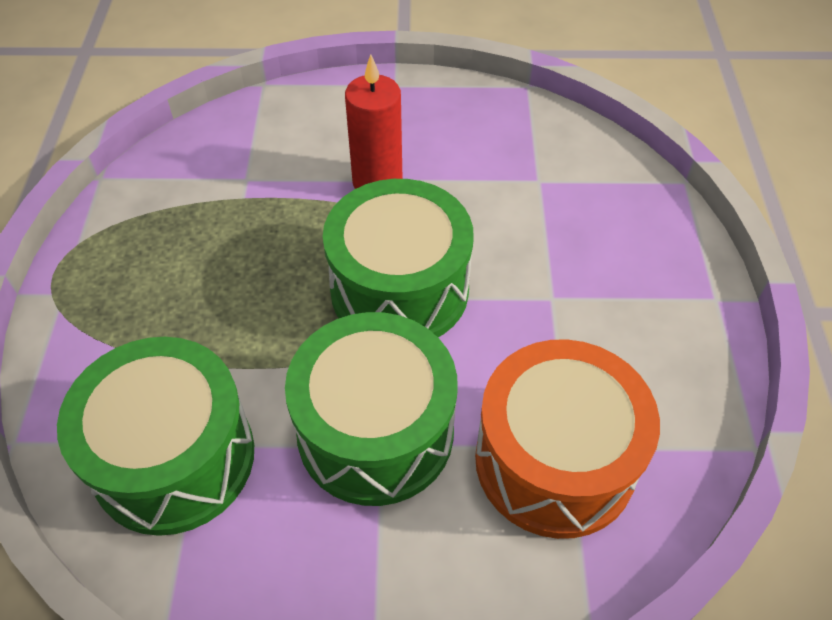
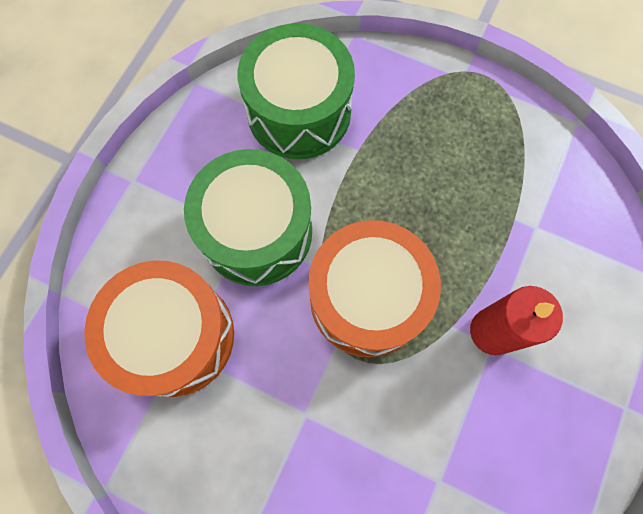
camera: 115 degrees right, 20 degrees up
green drum [323,179,474,337] -> orange drum [308,220,441,357]

